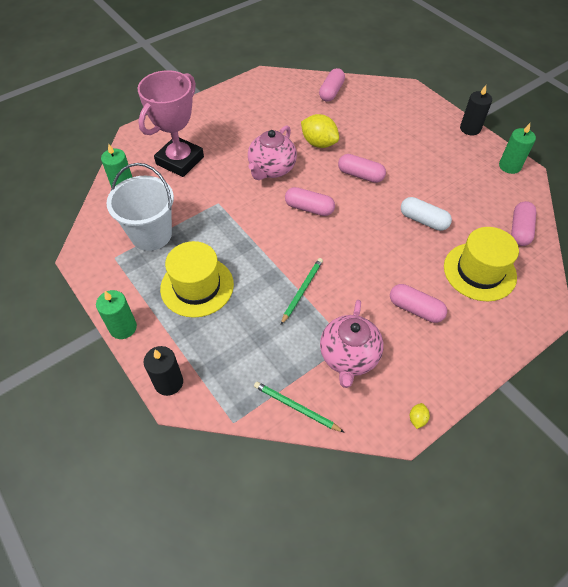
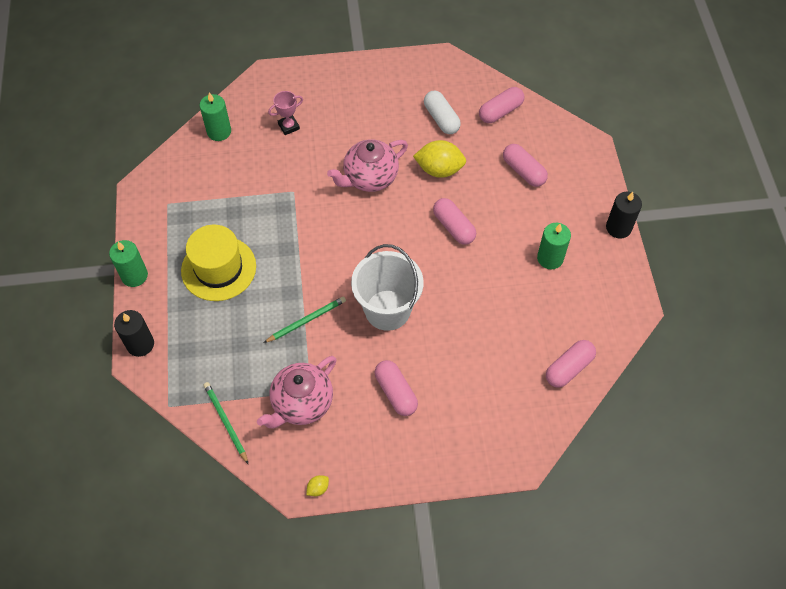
camera: 30 degrees right, 5 degrees up
white bucket [106,163,174,251] -> white bucket moved to [351,244,424,331]
pink trophy [137,70,204,177] -> pink trophy [268,91,303,135], size x0.43
pink capsule [285,187,335,216] -> pink capsule moved to [503,144,548,187]
yellow lemon [301,114,339,148] -> yellow lemon turned 60 degrees counterclockwise [413,140,466,178]
white capsule [401,197,452,231] -> white capsule moved to [424,91,461,134]
yellow hat [444,227,519,301] -> none
green candle [499,123,536,174] -> green candle moved to [537,223,571,269]

